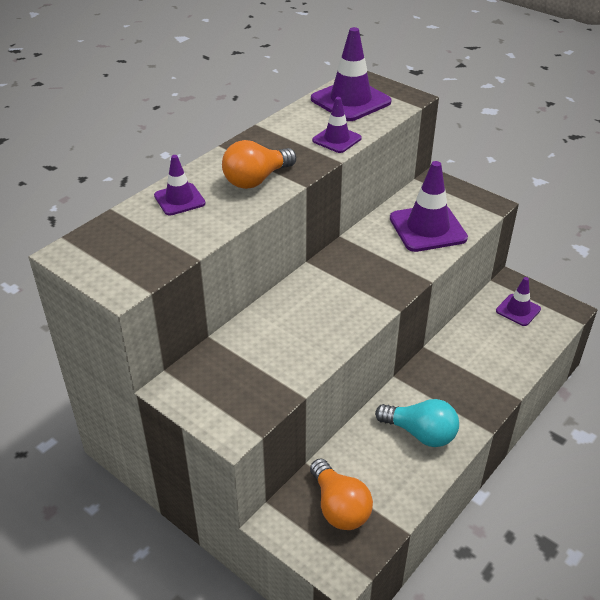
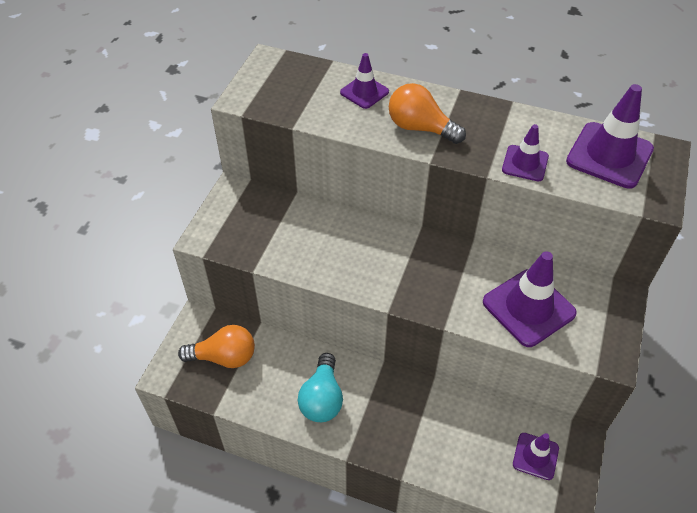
camera: 70 degrees right, 10 degrees up
orange light bulb [310,458,373,530] -> orange light bulb turned 135 degrees counterclockwise [178,325,255,368]

